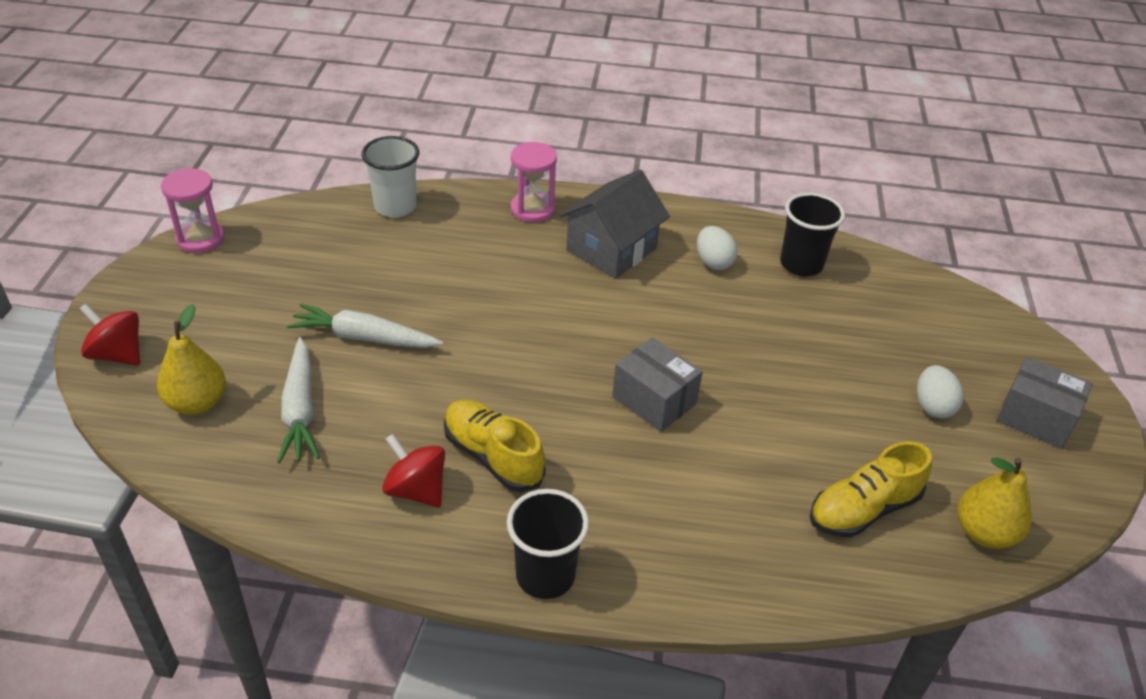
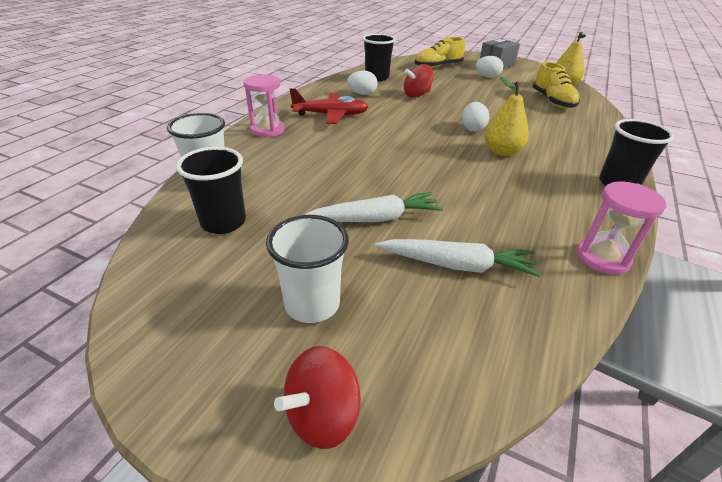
camera: 70 degrees left, 5 degrees down
yellow pear [157,304,226,415] -> yellow pear moved to [485,77,529,156]
pink hourglass [161,168,225,253] -> pink hourglass moved to [576,182,666,275]
white carrot [287,304,444,348] -> white carrot turned 135 degrees counterclockwise [304,192,443,222]
red spinning top [382,434,445,507] -> red spinning top moved to [404,64,434,98]
yellow shoe [444,400,546,492] -> yellow shoe moved to [415,37,465,68]
grey house [559,170,670,279] -> red plane [290,88,369,124]
grey box [612,337,703,432] -> white egg [462,102,489,132]
none -> black cup [176,147,246,234]
none -> white cup [266,215,349,323]

